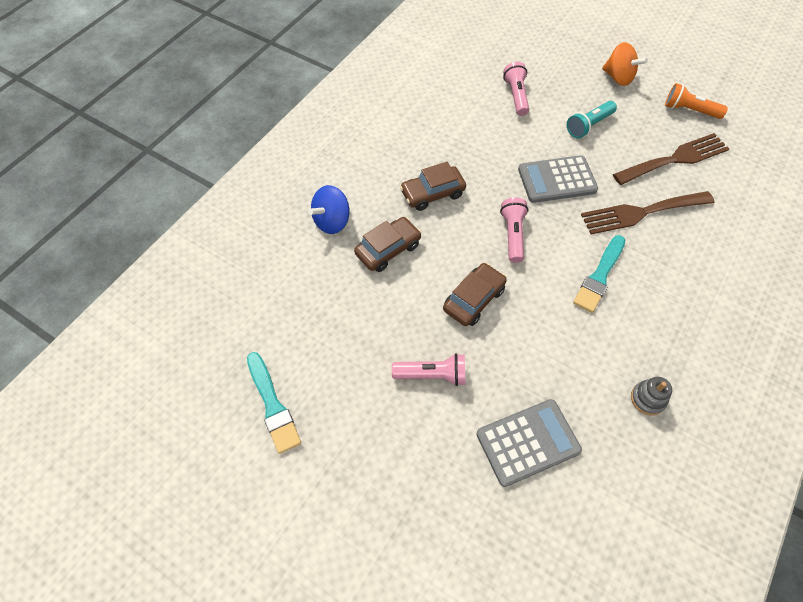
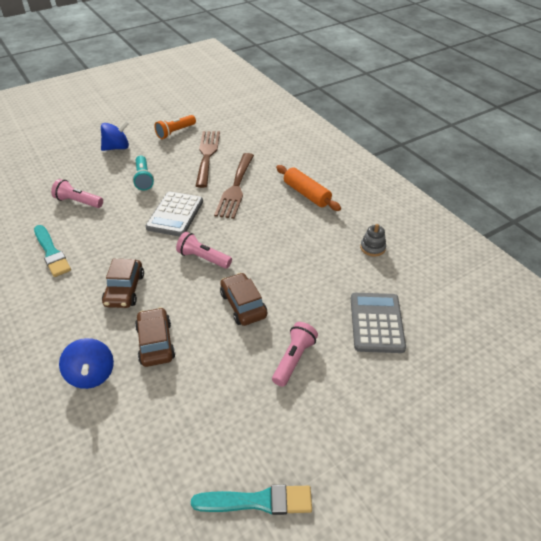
camera: 65 degrees left, 15 degrees down
turquoise brush [573,235,625,313] -> turquoise brush moved to [34,225,71,277]
orange spinning top [602,42,648,86] -> blue spinning top [101,121,129,151]
none -> orange rolling pin [276,165,341,211]

